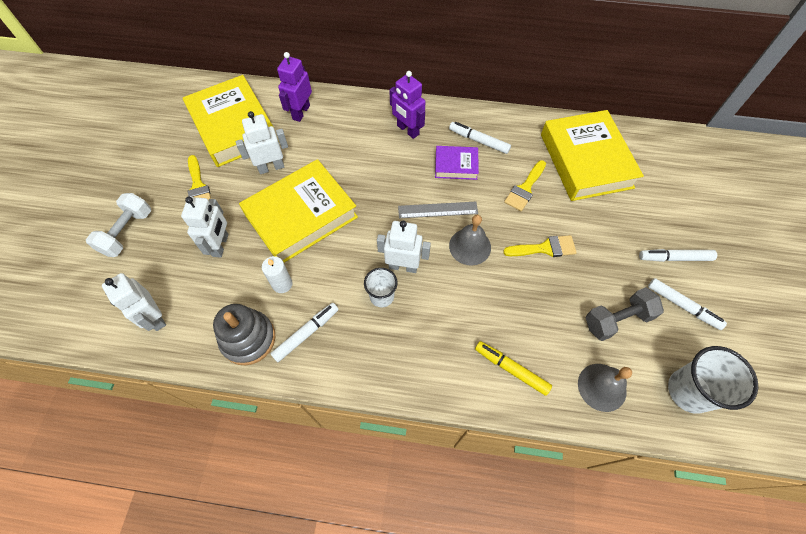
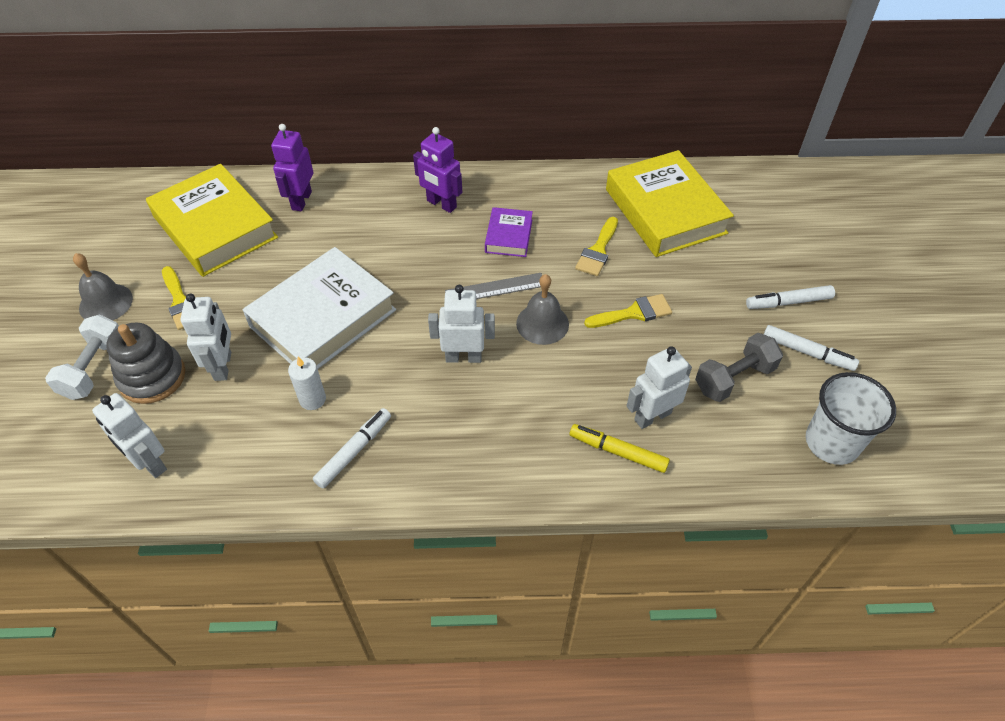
camera: 10 degrees left, 10 degrees down
grey stacking toy [213,304,275,365] -> grey stacking toy moved to [106,323,185,404]
white robot [236,111,288,174] -> white robot moved to [627,346,692,429]
yellow book [239,159,358,263] -> white book [242,247,396,369]
white cup [364,268,398,307] -> none
purple book [435,146,479,180] -> purple book turned 75 degrees counterclockwise [485,207,533,257]
white marker [449,122,511,154] -> none
grey bell [578,364,632,412] -> grey bell moved to [73,253,133,320]

